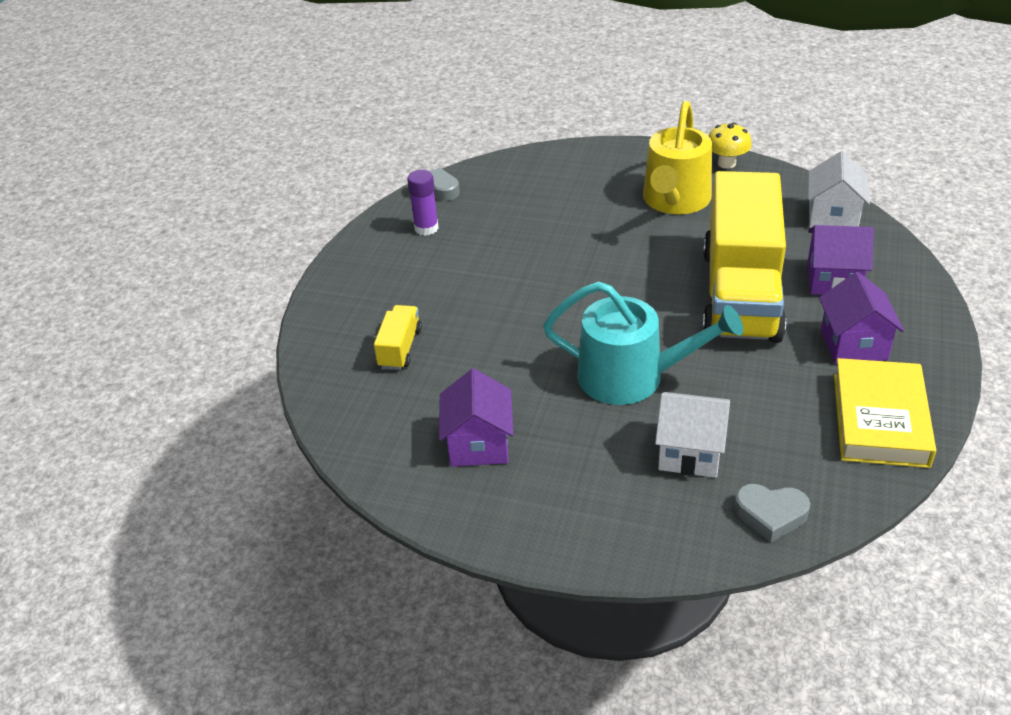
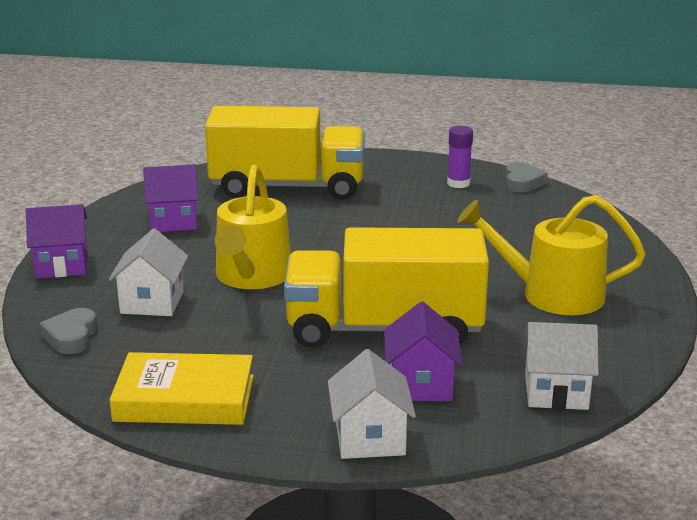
camera: 80 degrees right, 15 degrees down
yellow truck [374,305,422,370] -> yellow truck [205,106,365,200], size x2.50
turquoise watering can [543,282,743,405] -> yellow watering can [215,165,291,289]
yellow mushroom [708,122,752,169] -> none
purple house [819,272,904,364] -> purple house moved to [26,204,87,278]
none -> white house [328,349,416,459]

